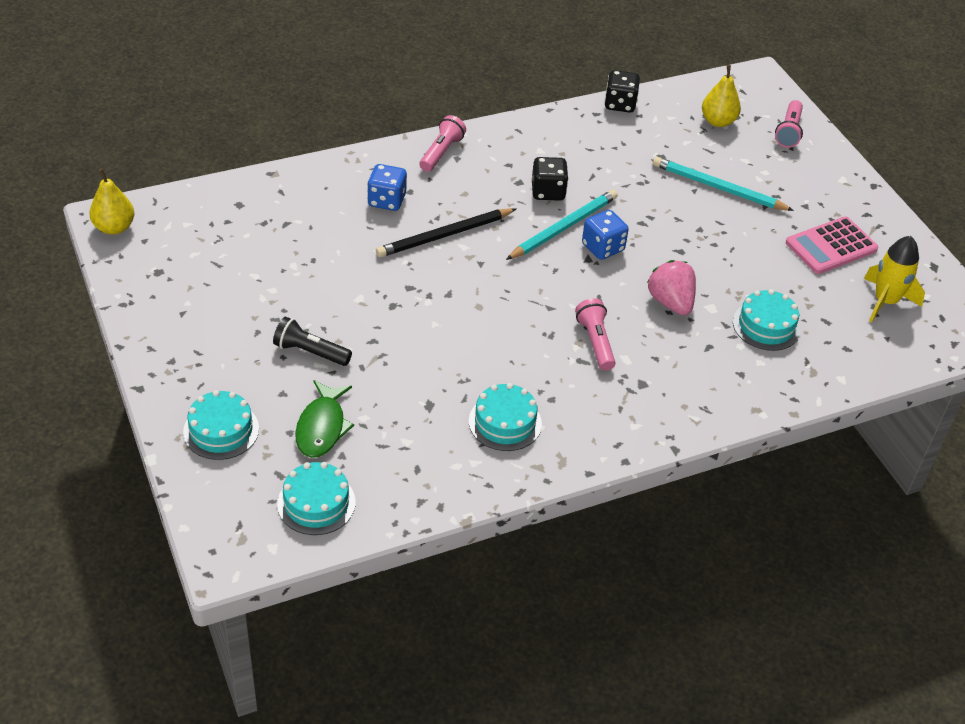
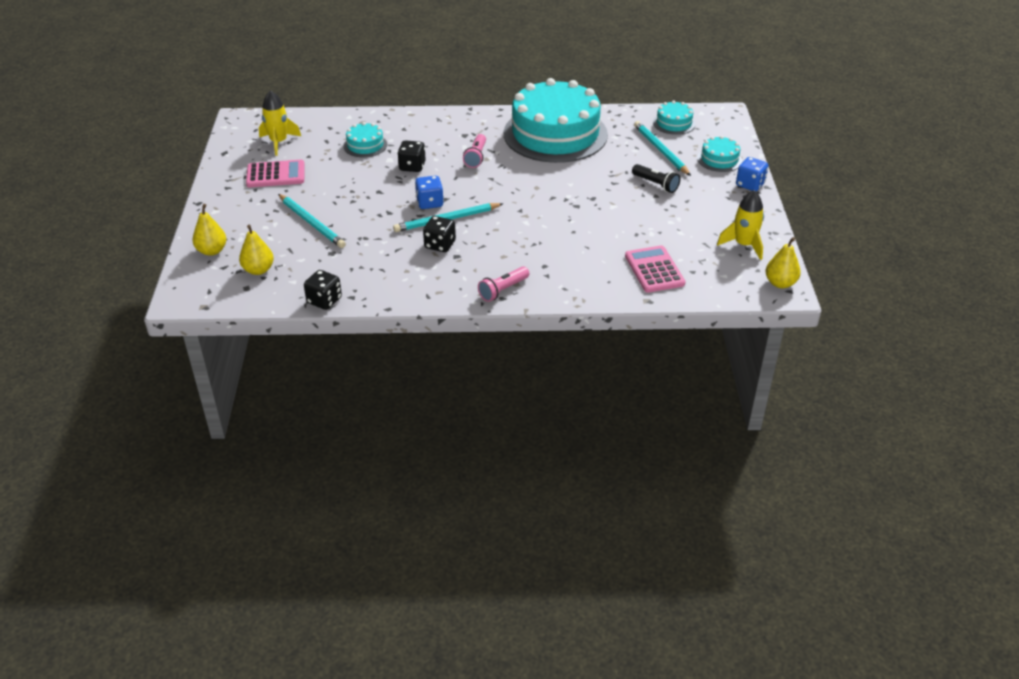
camera: 155 degrees left, 5 degrees down
green fish [295,380,354,458] -> turquoise pencil [634,121,691,176]
blue dice [367,164,407,211] -> blue dice moved to [736,157,769,191]
black pencil [376,208,516,257] -> none
turquoise cake [469,383,542,451] -> turquoise cake [504,78,608,163], size x2.42
pink strawberry [647,260,696,315] -> black dice [397,140,426,172]
pink flashlight [775,100,803,148] -> yellow pear [192,204,226,256]
none -> pink calculator [625,245,685,293]
none -> yellow rocket [717,190,764,260]

